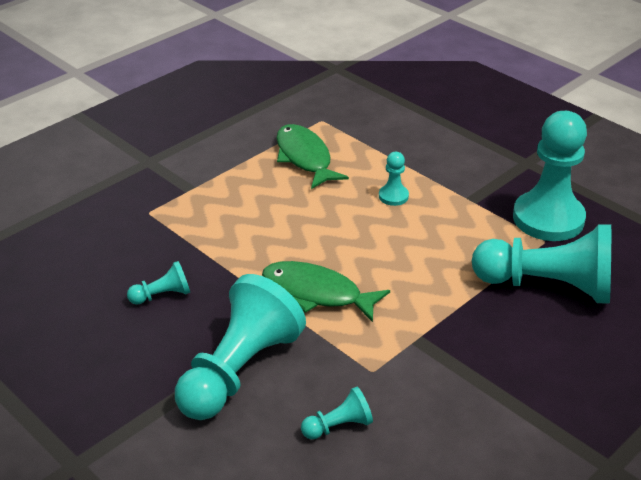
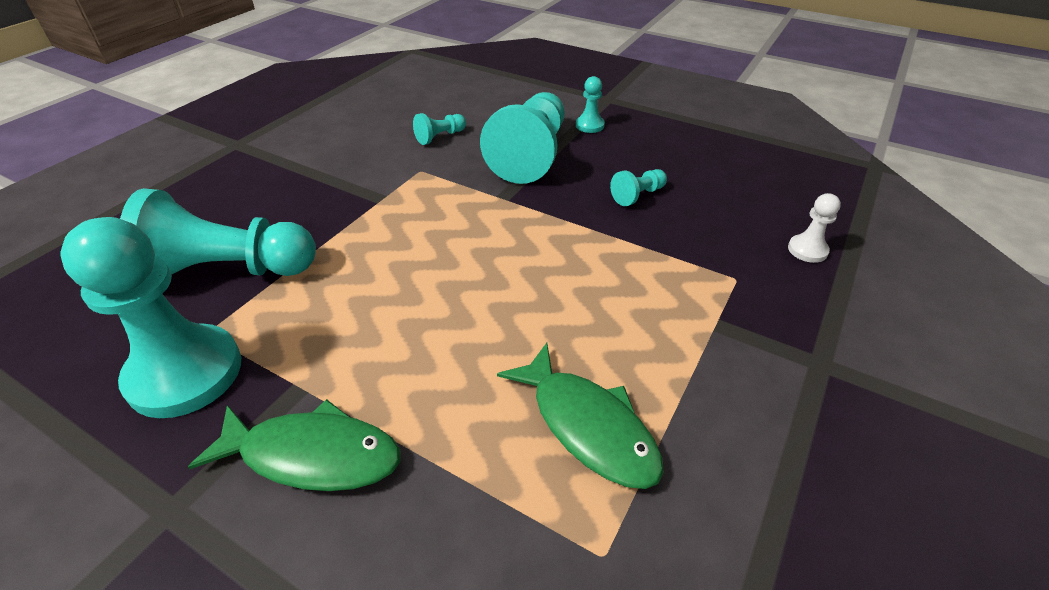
camera: 165 degrees right, 5 degrees up
green fish [262,261,390,322] -> green fish moved to [188,399,401,491]
turquoise pawn [379,152,409,206] -> turquoise pawn moved to [576,76,605,133]
none -> white pawn [788,193,841,263]

